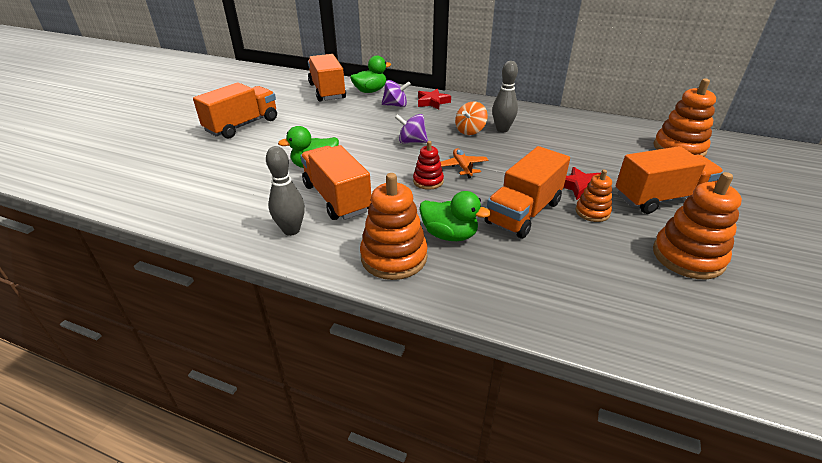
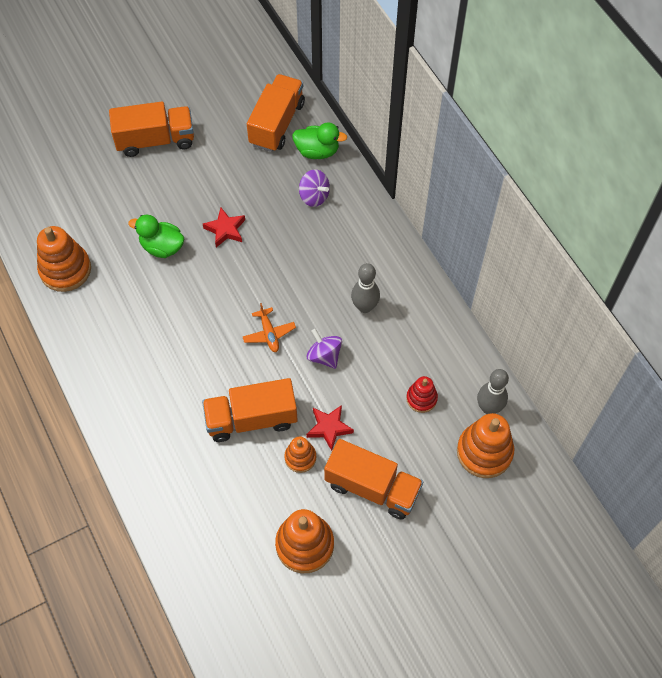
camera: 40 degrees right, 25 degrees up
grey bowling pin [266,146,305,236] -> grey bowling pin moved to [477,369,509,414]
orange truck [300,145,371,220] -> none
orange stacking toy [360,173,428,280] -> orange stacking toy moved to [37,226,91,292]
purple spinning top [395,114,428,144] -> purple spinning top moved to [307,329,342,369]
red stacking toy [413,141,444,190] -> red stacking toy moved to [406,376,438,413]
red star [418,89,451,110] -> red star moved to [203,207,245,247]
green duck [419,191,491,241] -> none
orange plane [441,148,489,178] -> orange plane turned 135 degrees clockwise [243,303,296,352]
orange spinning top [455,101,488,135] -> none

